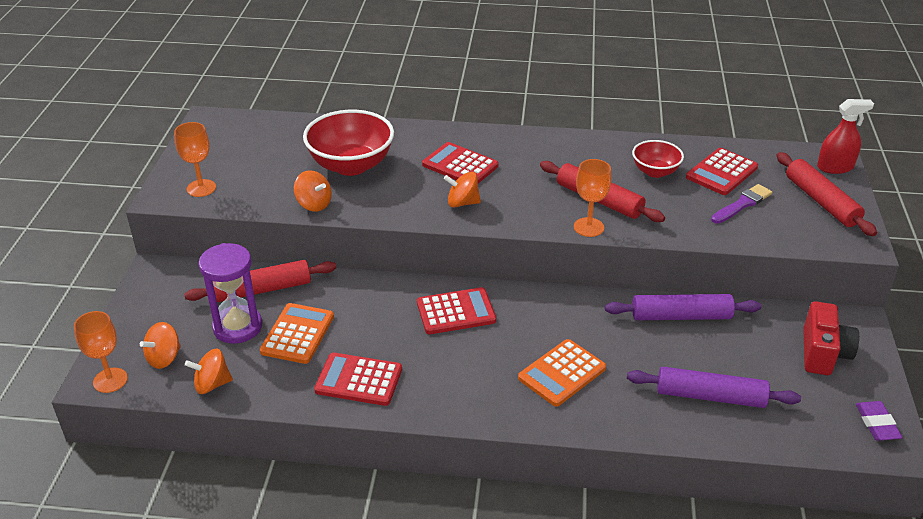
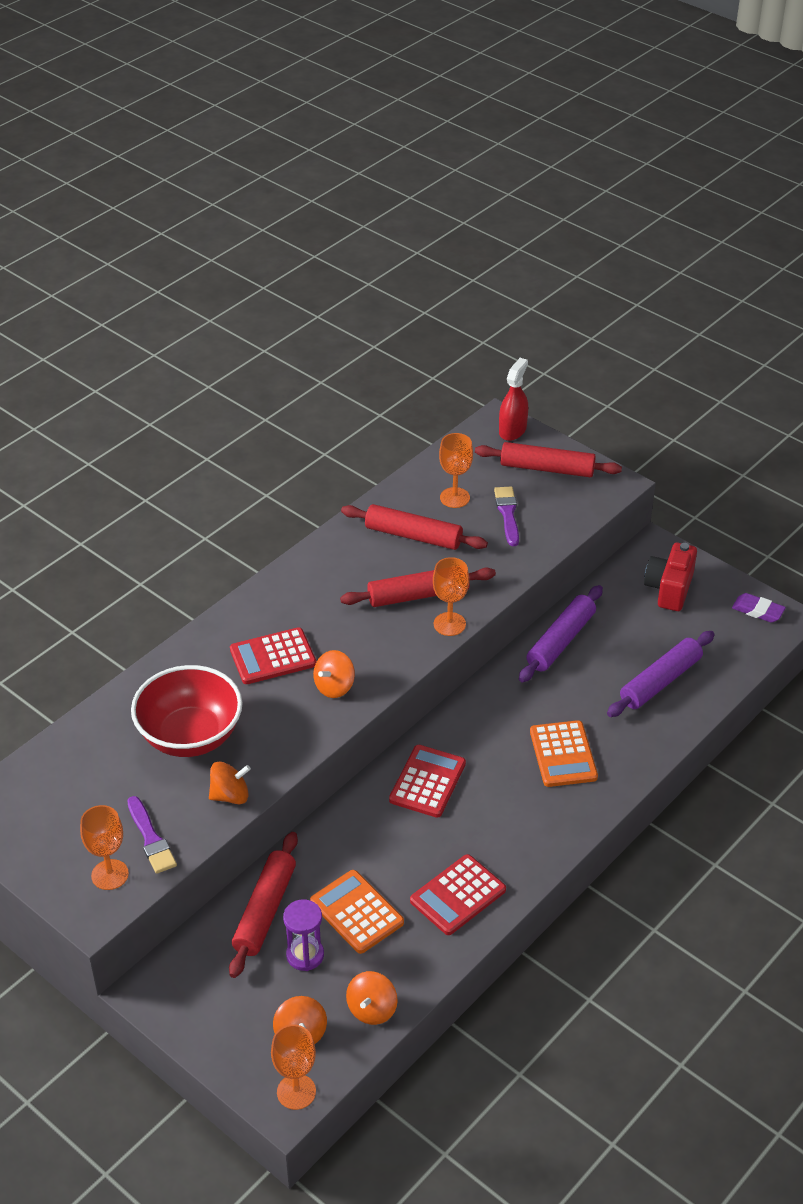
camera: 55 degrees left, 5 degrees up
purple hourglass [199,243,262,344] -> purple hourglass [283,899,324,971], size x0.66
red bowl [632,140,684,178] -> red rolling pin [341,504,488,550]
red calculator [686,148,758,195] -> orange goblet [439,433,473,508]
red camera [803,301,859,375] -> red camera turned 120 degrees counterclockwise [644,543,697,611]
none -> purple brush [127,796,177,874]

